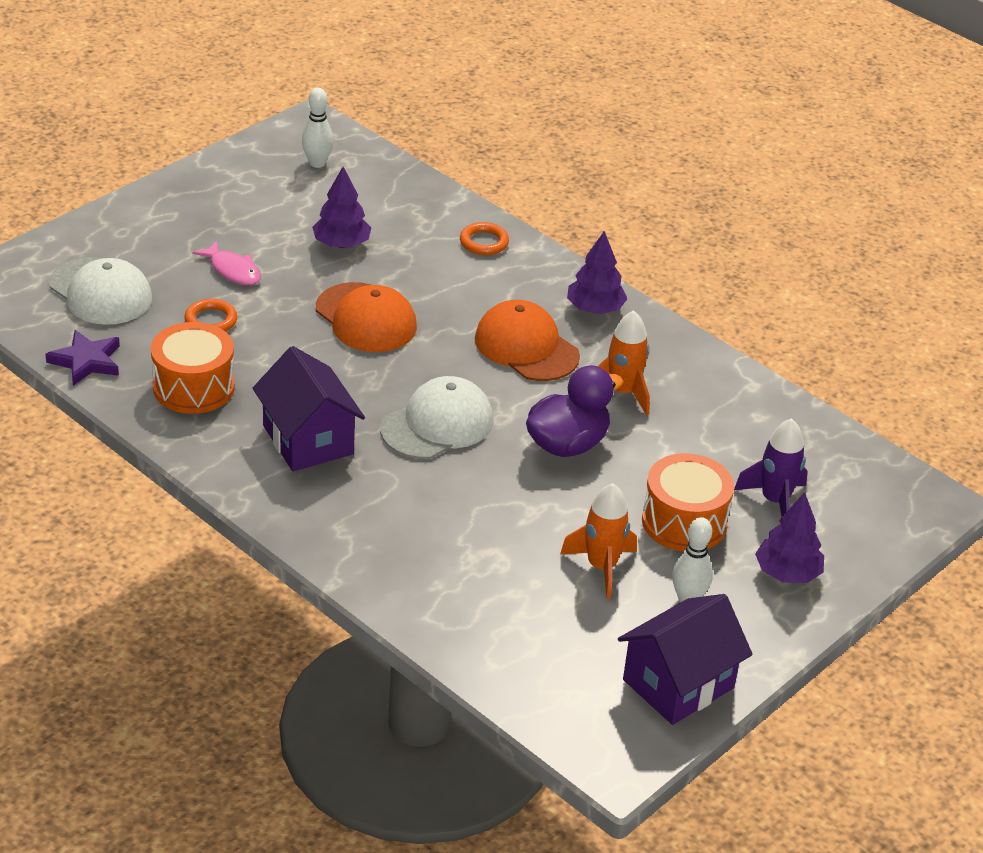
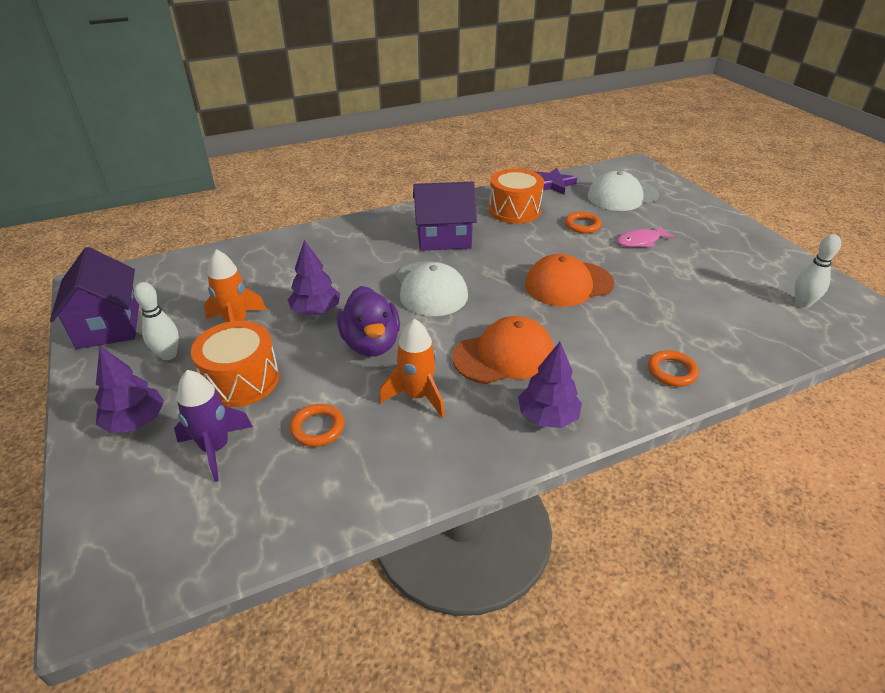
camera: 115 degrees right, 0 degrees up
purple tree [312,167,371,248] -> purple tree moved to [288,240,340,315]
none -> orange ring [290,404,344,447]

